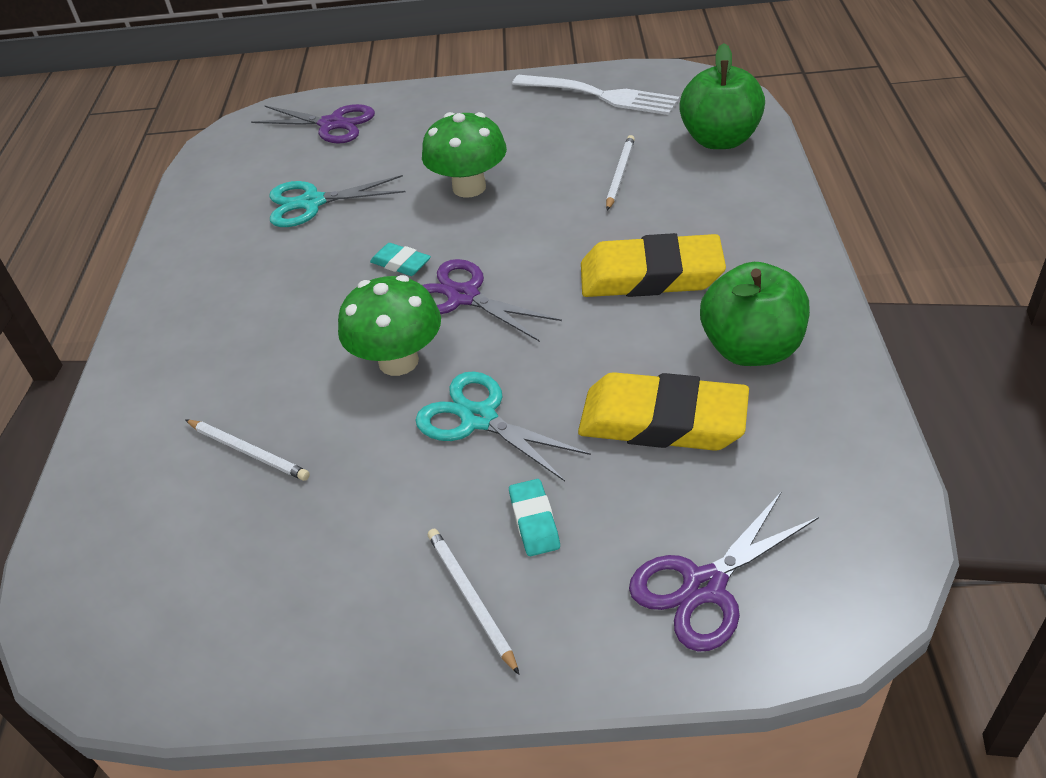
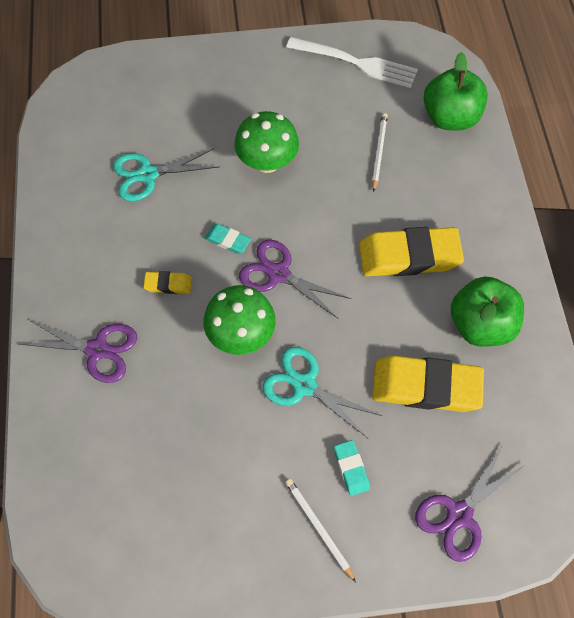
camera: 10 degrees left, 20 degrees up
white pencil [186,420,310,481] -> none
purple scissors [251,104,375,144] -> purple scissors moved to [20,320,137,383]
none -> yellow eraser [143,271,192,294]

